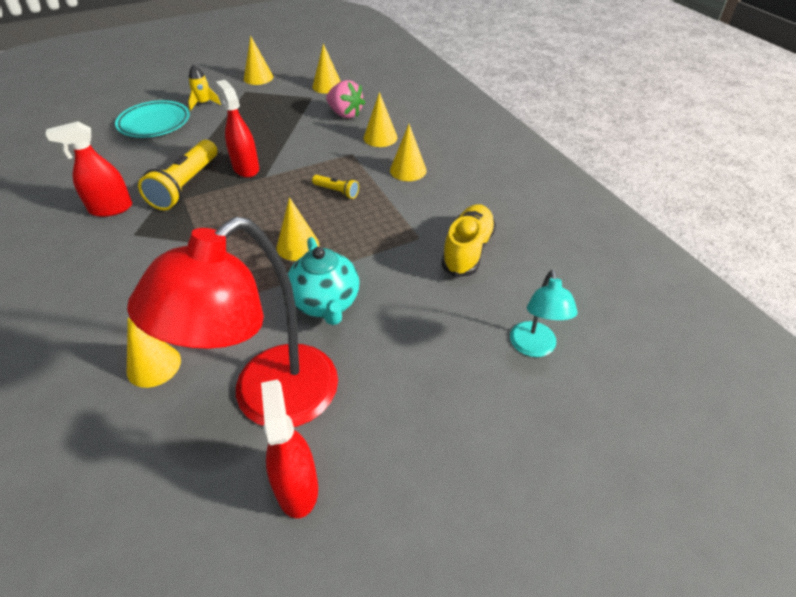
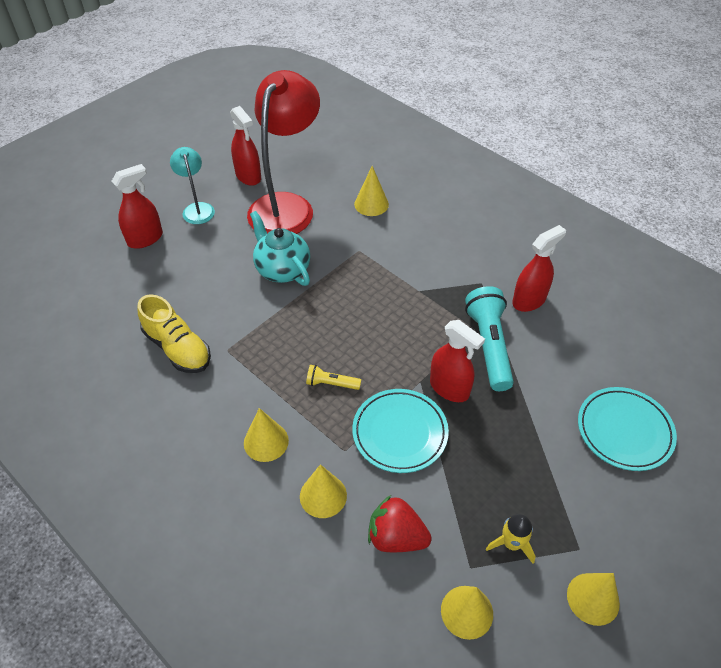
camera: 160 degrees right, 5 degrees up
yellow flashlight [138,140,217,210] -> turquoise flashlight [465,286,514,391]
yellow rocket [188,65,221,111] -> yellow rocket moved to [486,514,536,564]
yellow cone [276,197,319,261] -> none
pink strawberry [326,80,365,118] -> red strawberry [368,495,432,552]
yellow shoe [441,204,496,277] -> yellow shoe turned 45 degrees counterclockwise [138,294,211,373]
turquoise lamp [510,270,578,357] -> turquoise lamp moved to [170,147,215,224]
none -> red spray bottle [112,164,163,249]
none -> turquoise plate [352,389,449,473]

